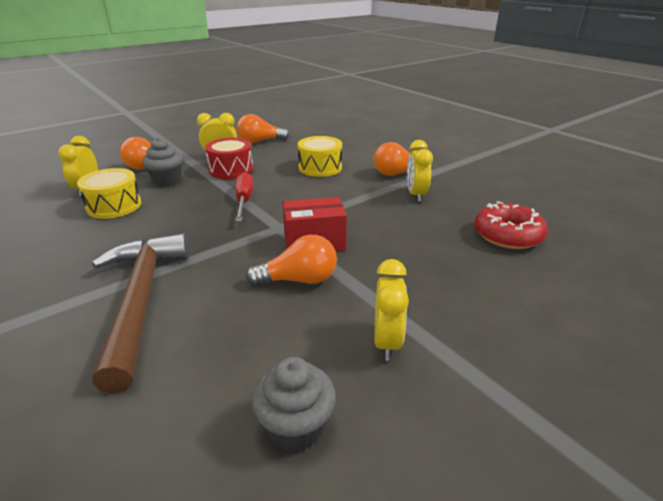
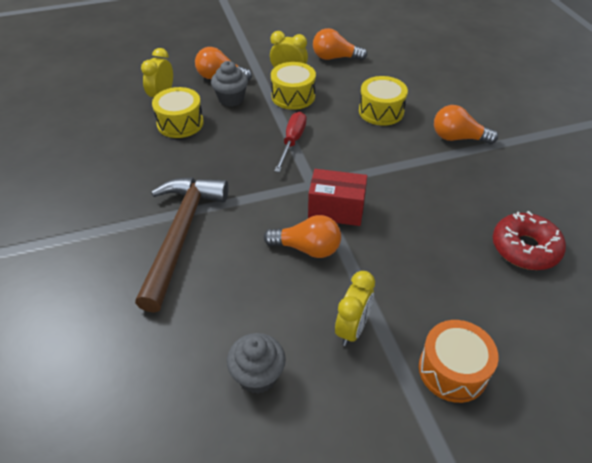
camera: 20 degrees right, 15 degrees up
red drum [205,138,253,179] -> yellow drum [271,62,316,110]
yellow clock [407,140,433,202] -> none
none -> orange drum [419,320,499,403]

